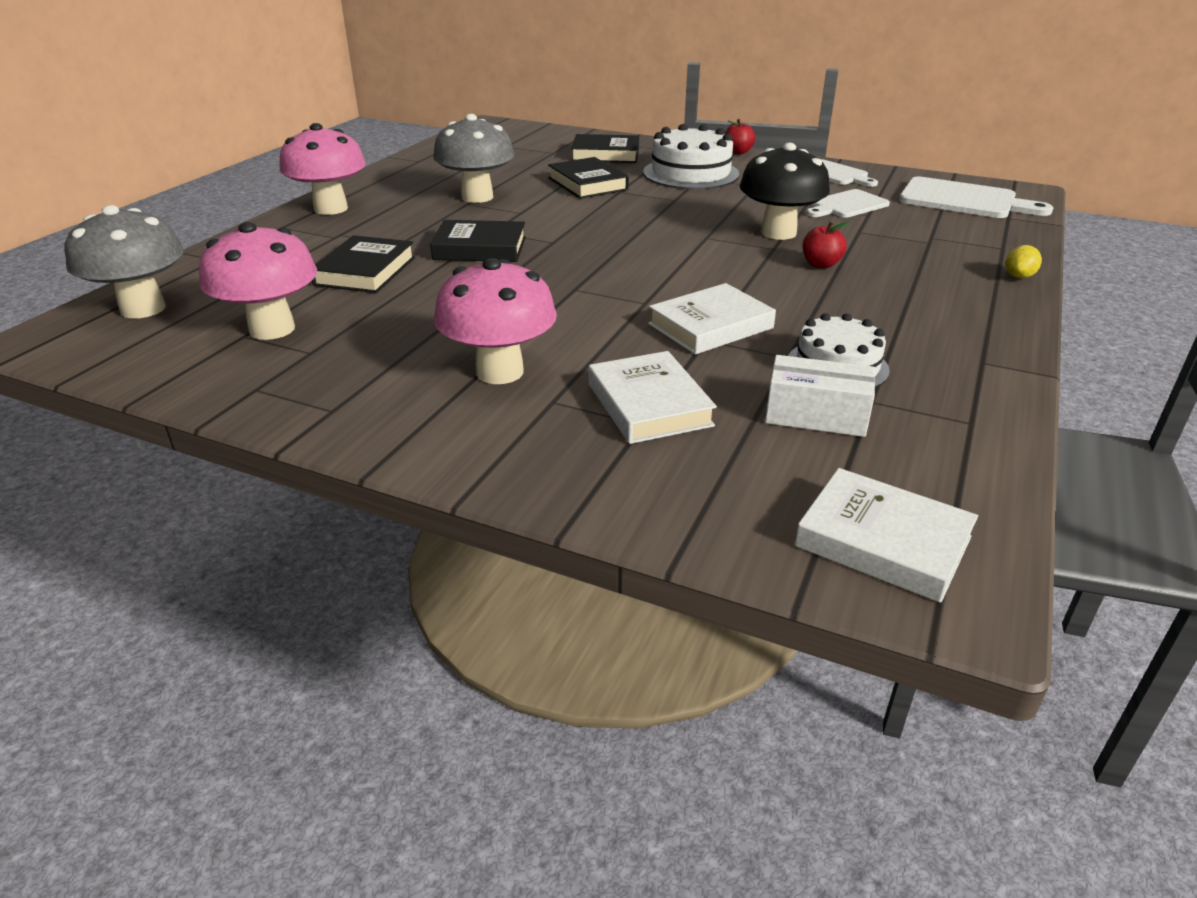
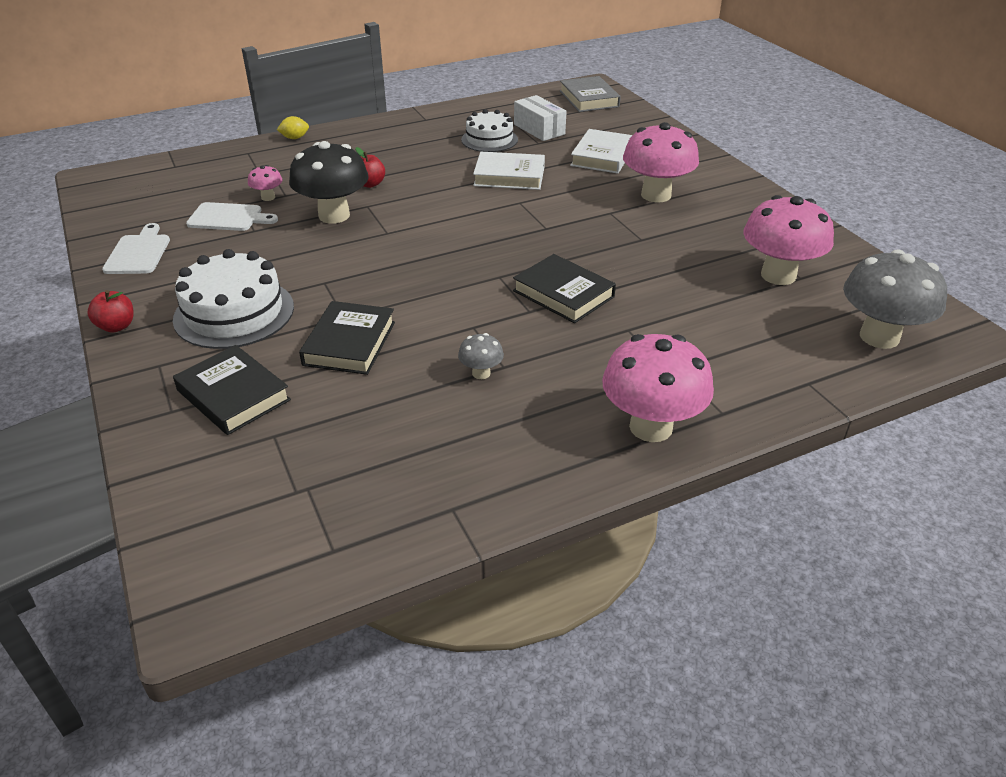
camera: 140 degrees left, 5 degrees up
black book [312,235,415,293] -> none
grey mushroom [433,114,514,203] -> grey mushroom [458,333,504,379], size x0.46
white book [795,468,978,603] -> grey book [560,76,621,112]
white cutting board [899,177,1053,218] -> none
none -> pink mushroom [248,165,282,201]

